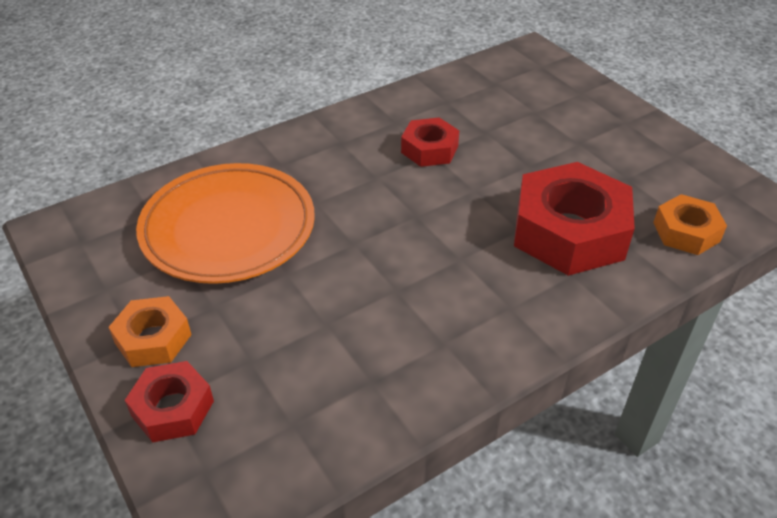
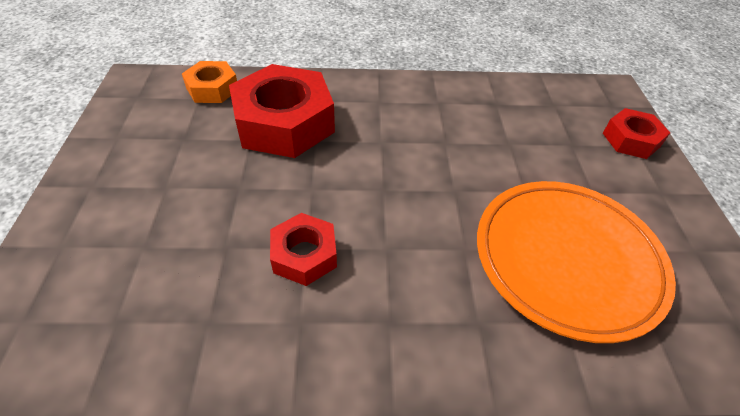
camera: 150 degrees left, 5 degrees up
orange nut [109,296,192,367] -> none

